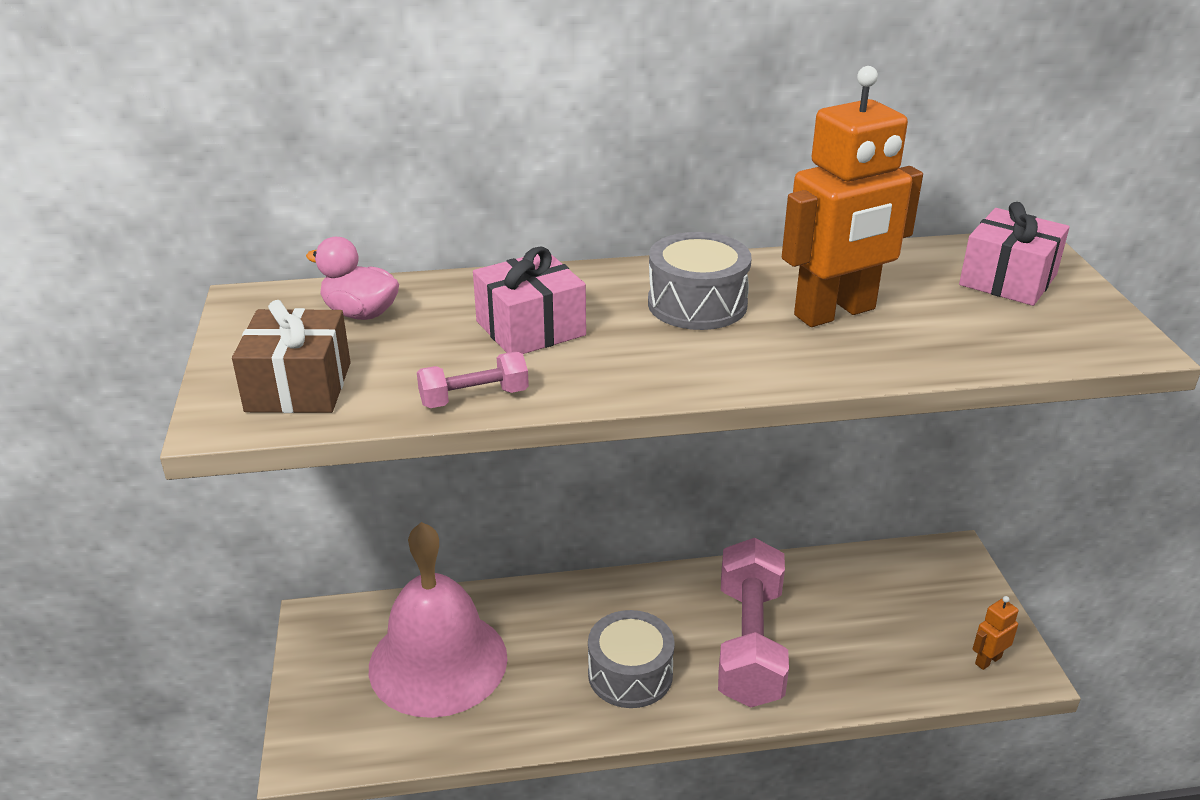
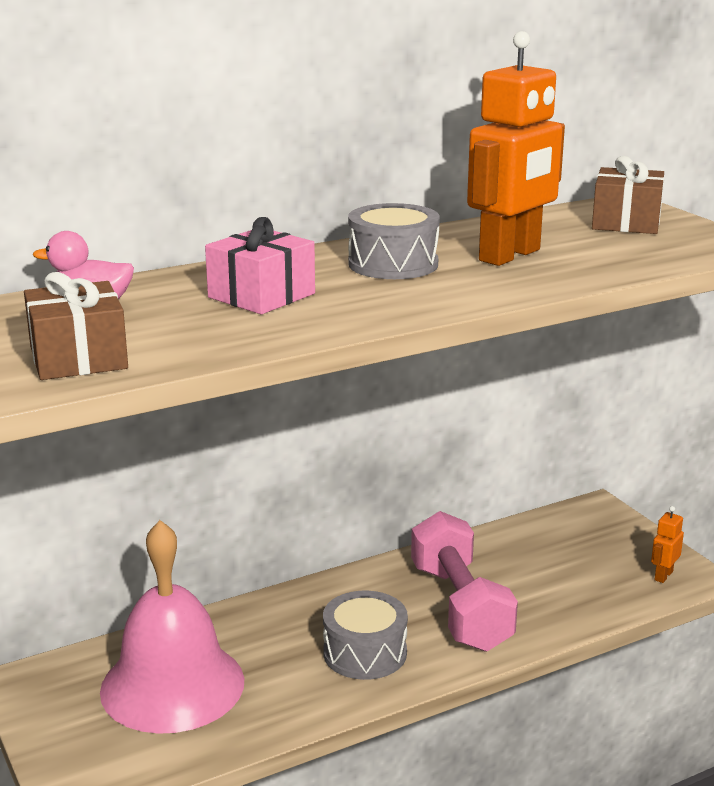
camera: 20 degrees left, 10 degrees down
pink dumbbell [417,352,529,408] -> none
pink gift [959,202,1070,306] -> brown gift [592,156,664,234]

